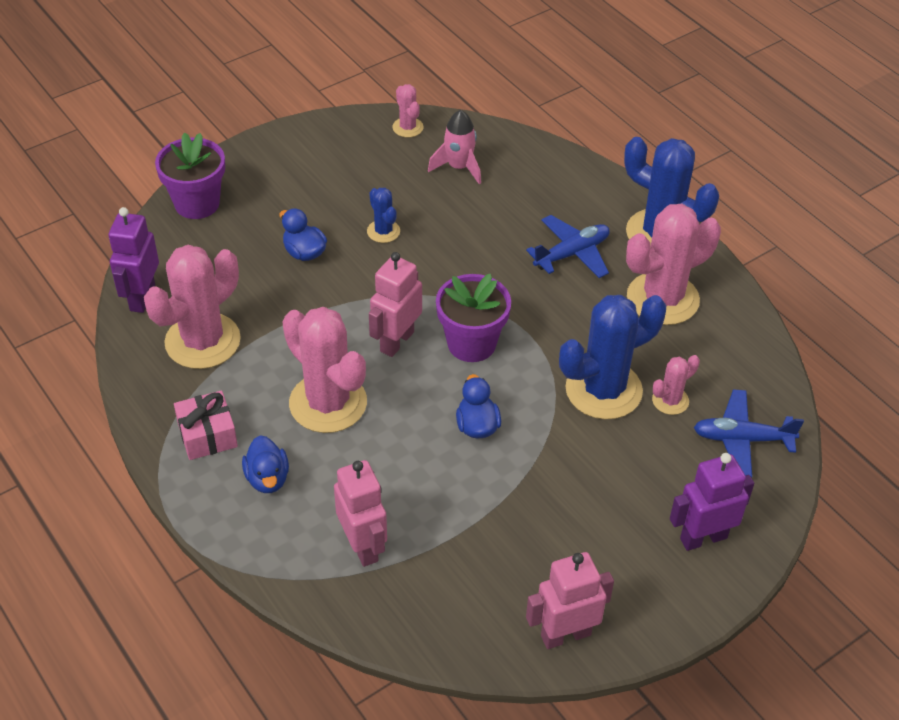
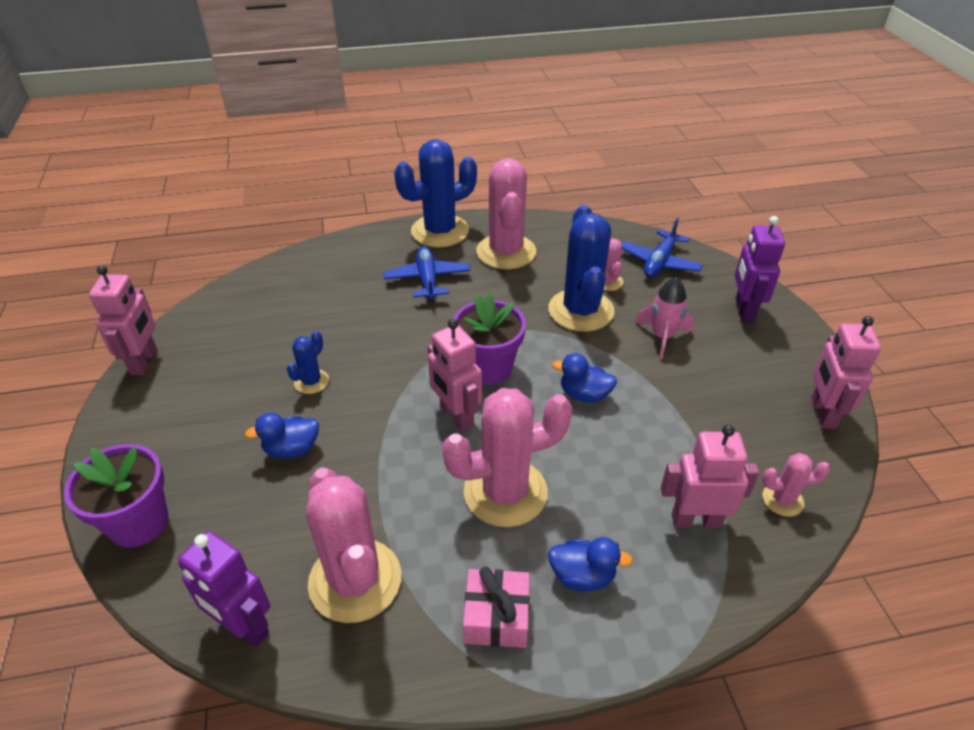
camera: 65 degrees left, 5 degrees down
blue cactus [367,188,400,243] -> blue cactus turned 60 degrees counterclockwise [286,331,329,394]
pink cactus [393,84,423,137] -> pink cactus moved to [762,453,830,517]
pink rocket [428,110,481,185] -> pink rocket moved to [635,277,694,359]
none -> pink robot [89,265,157,375]

